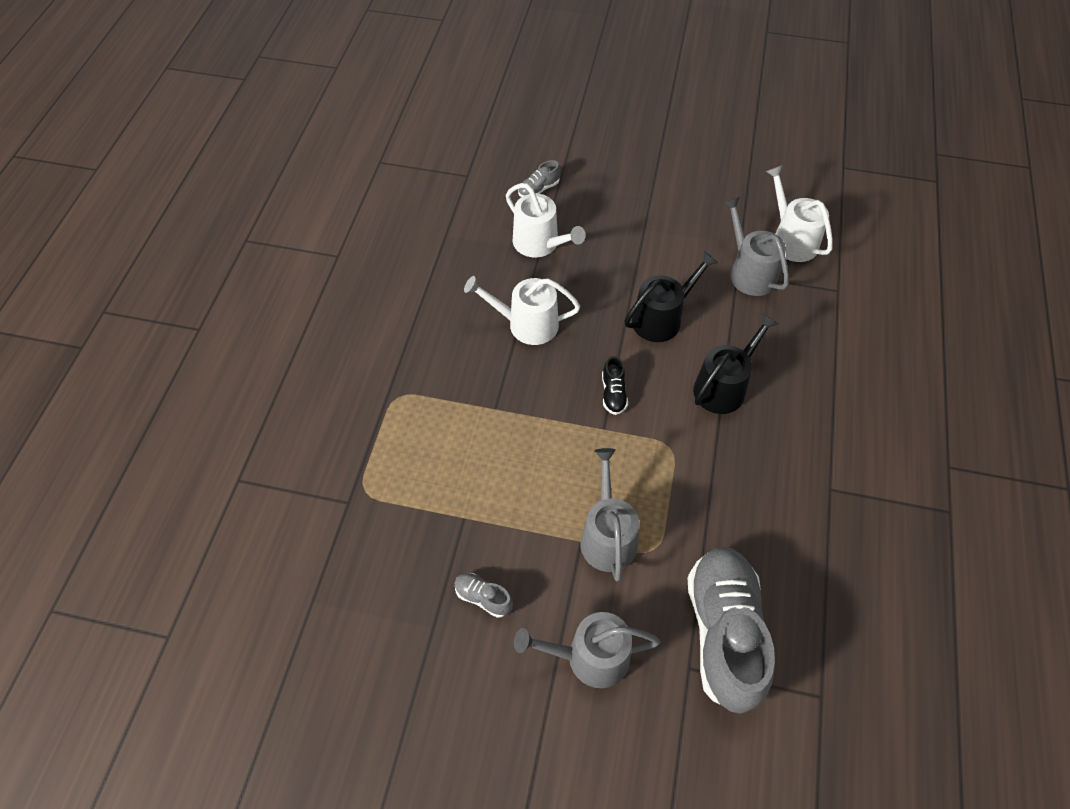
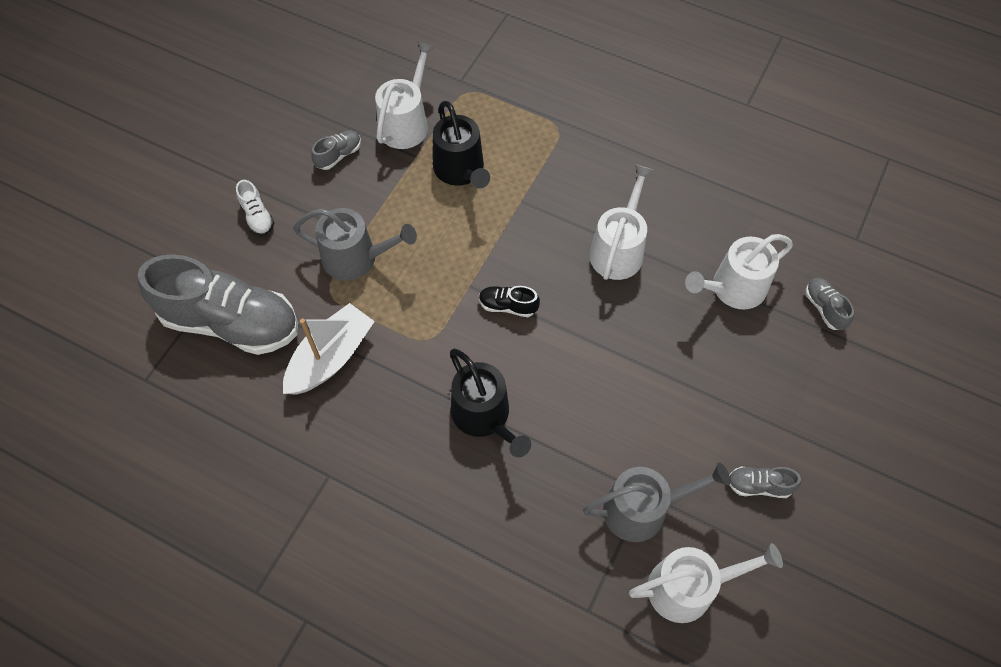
camera: 105 degrees right, 5 degrees up
grey watering can [514,612,660,688] -> white shoe [236,180,274,236]
black watering can [625,251,718,342] -> black watering can moved to [433,101,490,189]
none -> white boat [283,303,375,395]
none -> white watering can [375,41,435,149]
none -> grey shoe [729,466,801,498]

